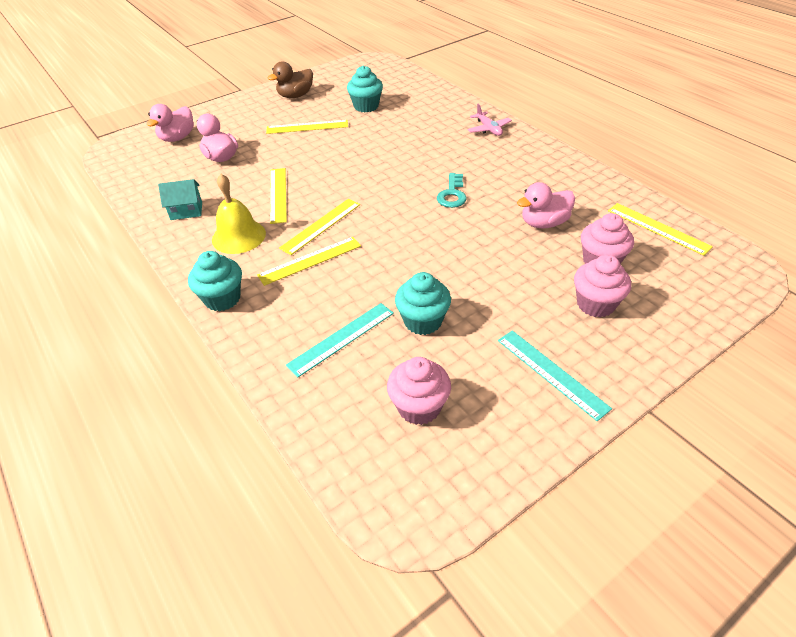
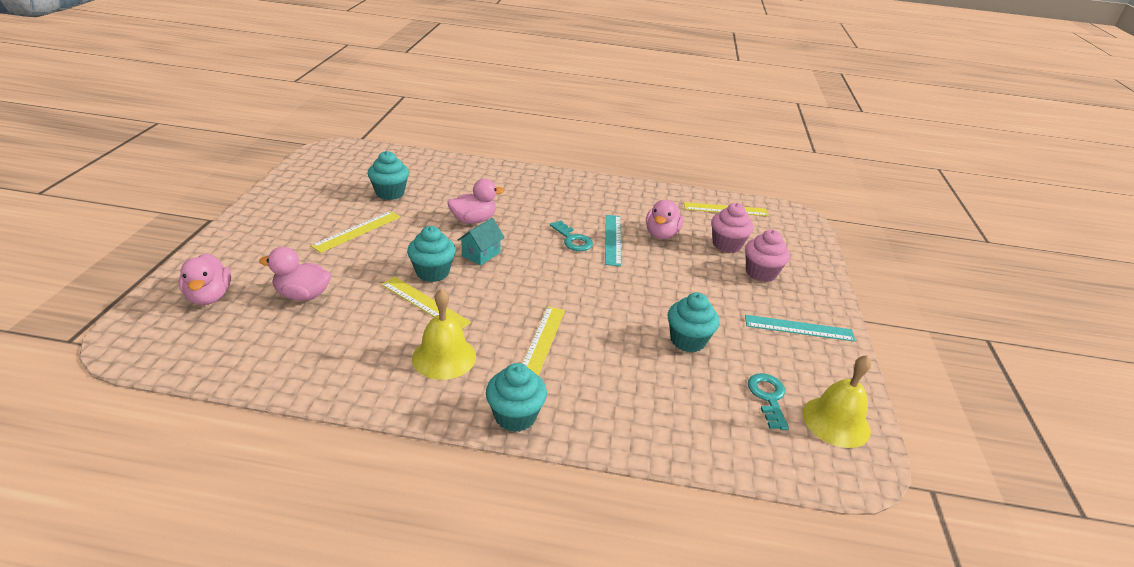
camera: 50 degrees left, 10 degrees down
turquoise house [158,179,202,220] -> turquoise house moved to [458,218,505,266]
brown duck [268,61,313,98] -> none
yellow ruler [279,199,360,255] -> none
turquoise ruler [286,303,394,378] -> turquoise ruler moved to [605,215,621,266]
pink cupcake [387,357,451,425] -> turquoise key [748,373,789,430]
pink plane [467,104,512,136] -> none
none -> turquoise cupcake [407,226,456,282]
none -> pink duck [447,179,504,224]
none -> yellow bell [802,355,871,448]

